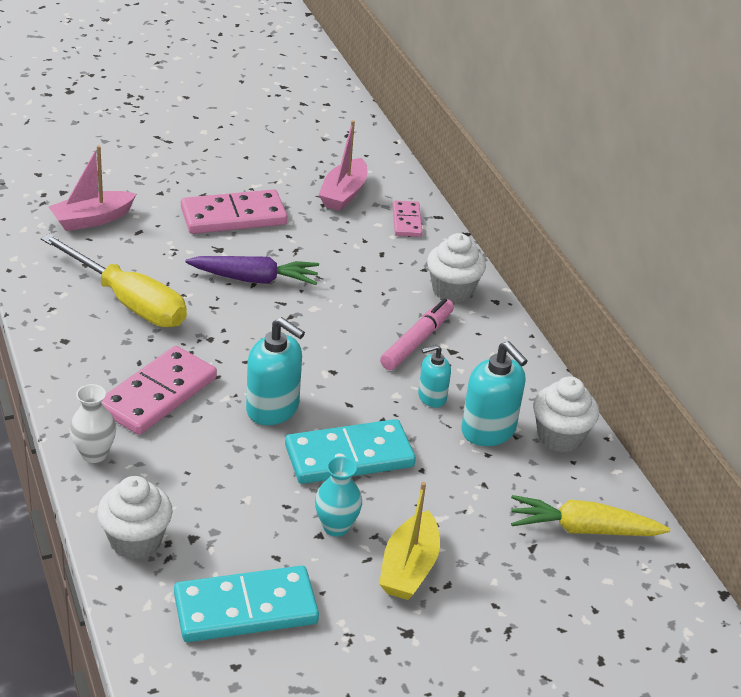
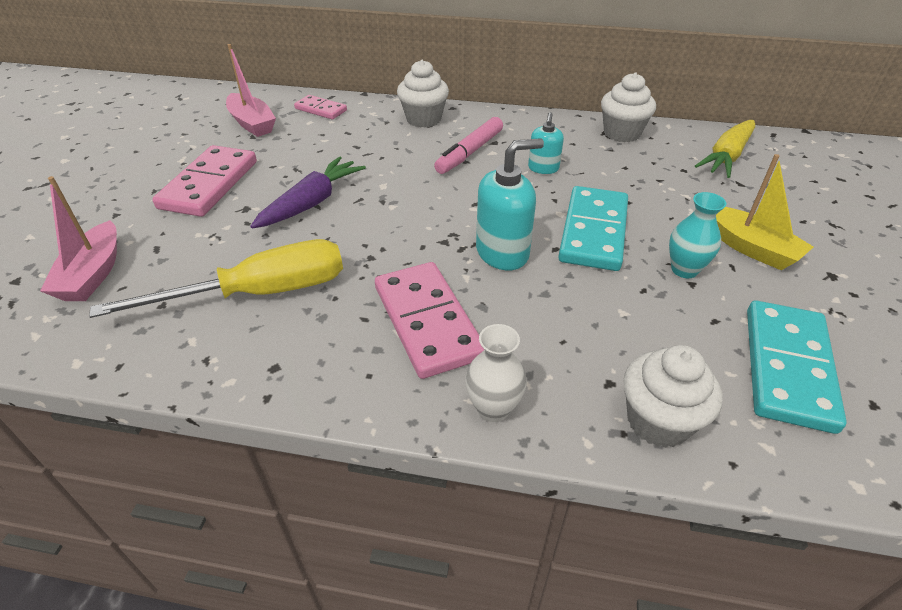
camera: 55 degrees left, 5 degrees up
pink marker [380,298,454,370] -> pink marker turned 120 degrees counterclockwise [434,117,503,174]
turquoise soap dispenser [461,341,528,446] -> none

